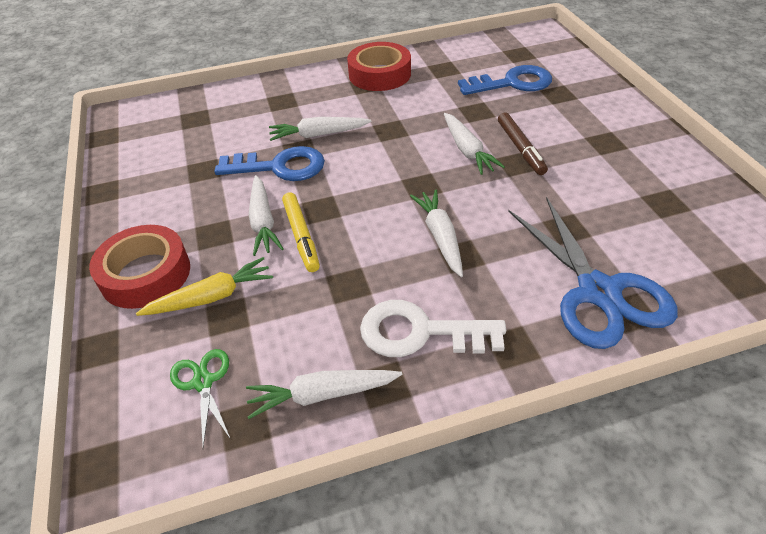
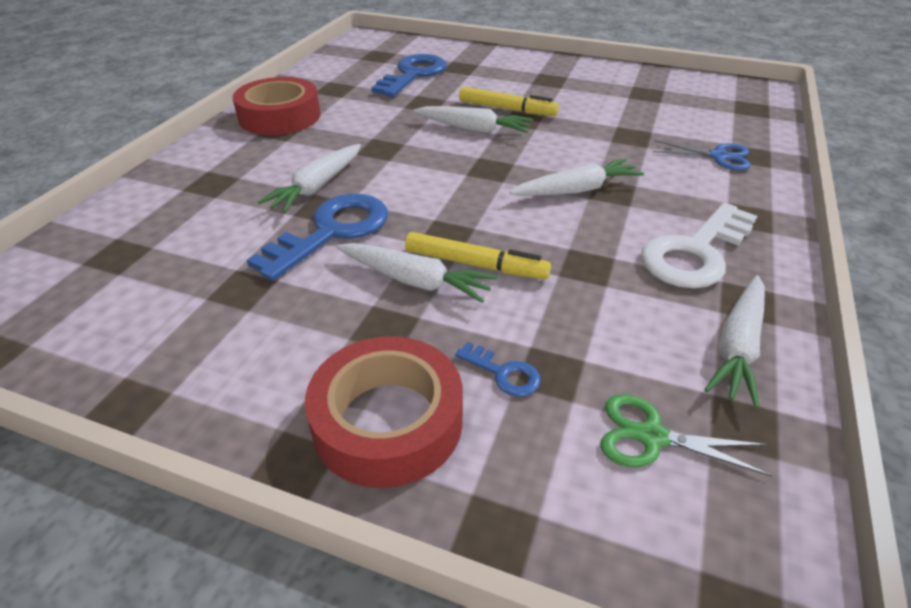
camera: 55 degrees left, 5 degrees down
yellow carrot [136,257,273,316] -> blue key [455,342,541,397]
white carrot [410,189,463,277] -> white carrot turned 135 degrees clockwise [509,158,644,196]
brown marker [498,112,548,175] -> yellow marker [459,87,559,116]
blue scissors [508,197,678,349] -> blue scissors [653,140,751,170], size x0.48

